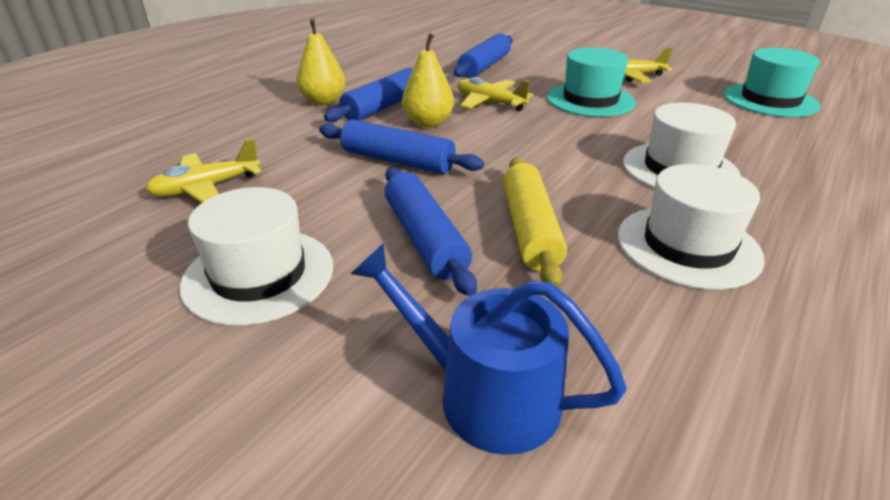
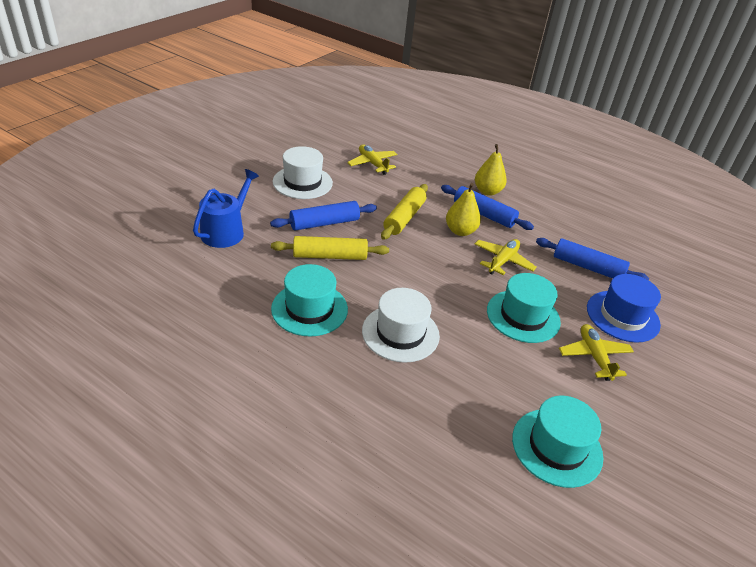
camera: 85 degrees right, 5 degrees up
blue rolling pin [319,119,484,174] -> yellow rolling pin [381,184,428,240]
white hat [618,164,765,290] -> turquoise hat [271,264,348,337]
none -> blue hat [587,274,661,343]

